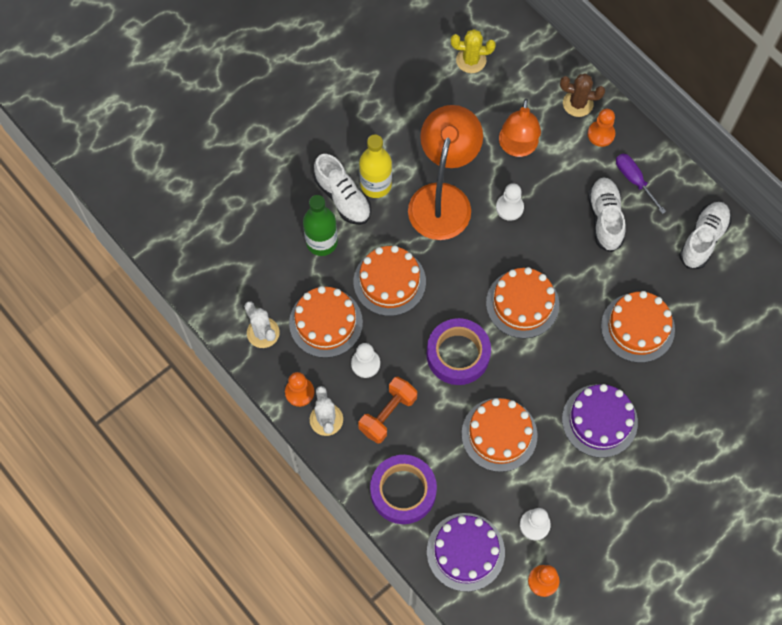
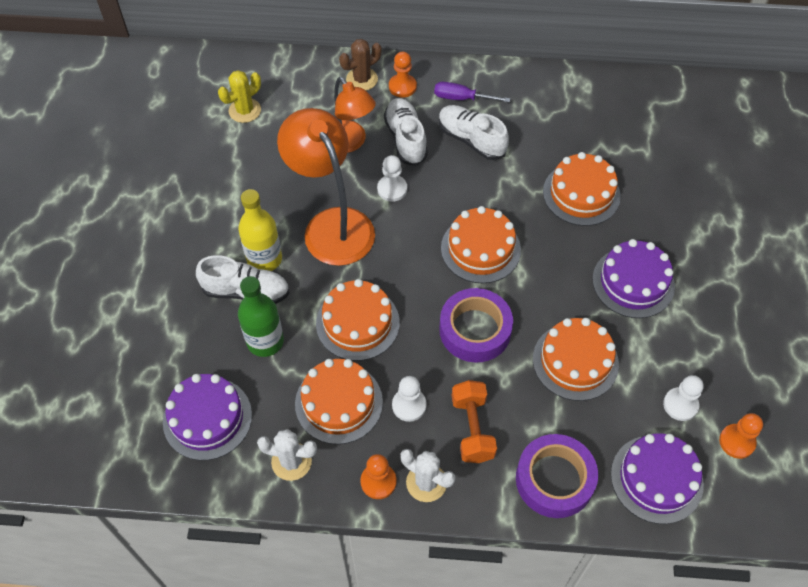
camera: 45 degrees left, 10 degrees down
white shoe [679,202,731,269] -> white shoe moved to [384,98,428,166]
none -> purple cake [163,374,252,461]

